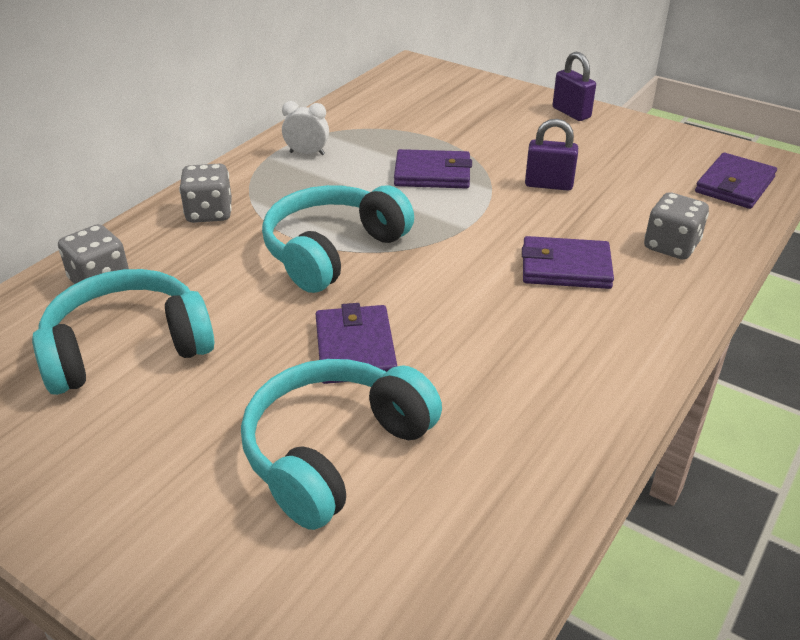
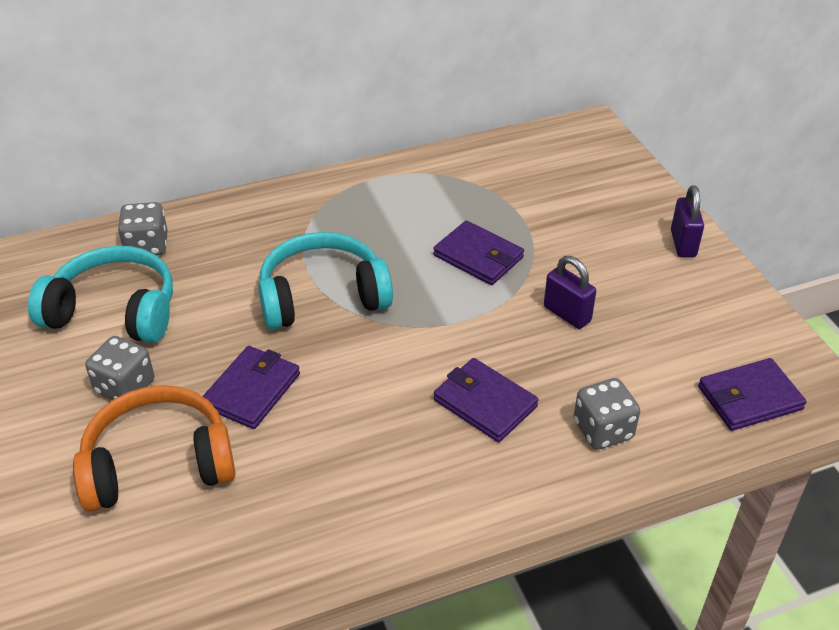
camera: 35 degrees right, 5 degrees up
grey dice [179,164,232,223] -> grey dice moved to [85,336,154,400]
turquoise headphones [241,359,442,530] -> orange headphones [73,385,236,512]
white clock [282,101,329,155] -> none

